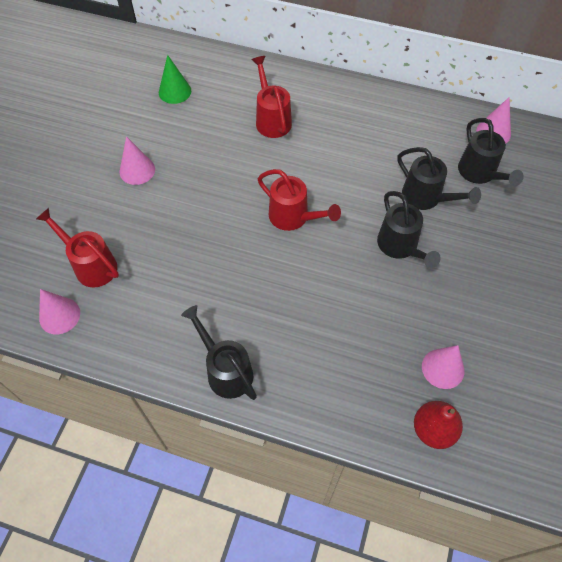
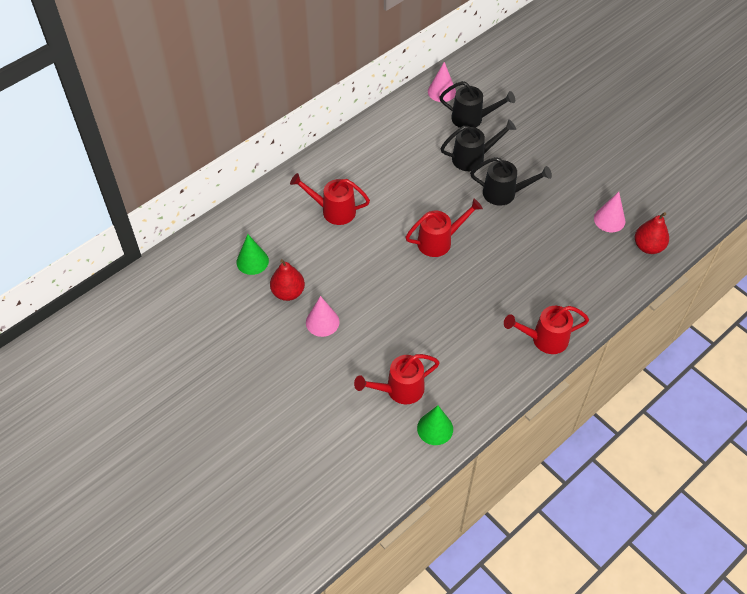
camera: 60 degrees left, 5 degrees down
pink cone [39,289,80,334] -> green cone [417,405,453,445]
black watering can [181,305,257,400] -> red watering can [504,306,589,354]
none -> red pear [270,259,305,301]

